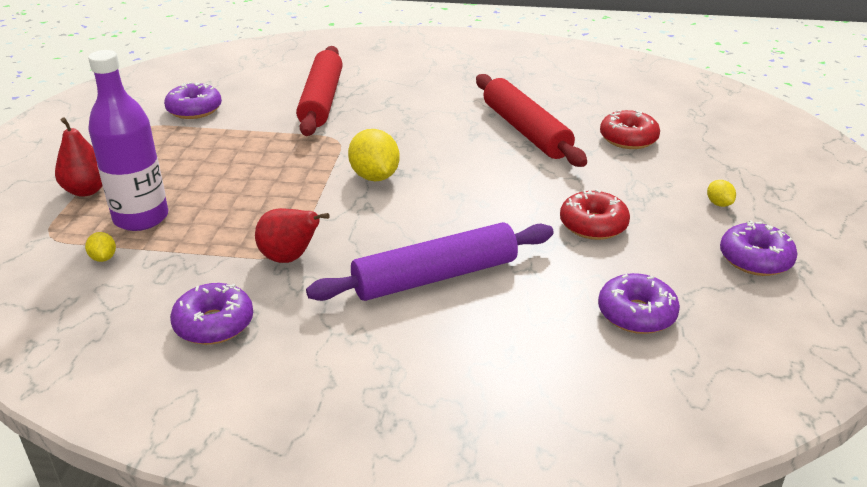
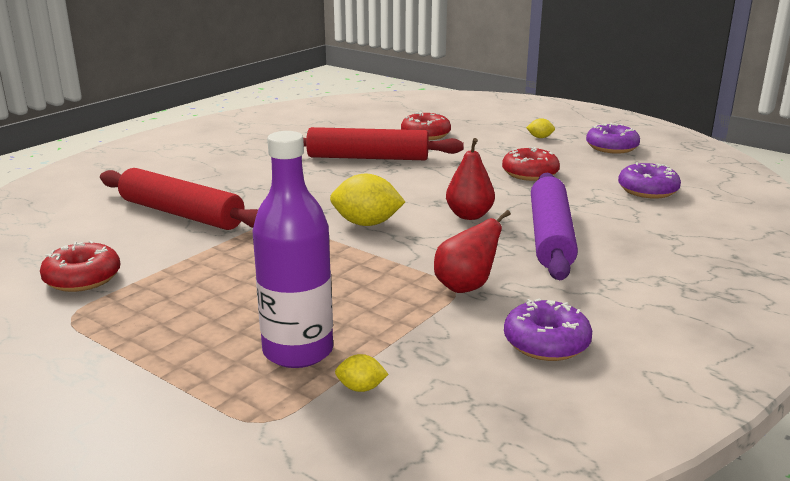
camera: 60 degrees left, 10 degrees down
red pear [55,117,102,197] -> red pear moved to [446,138,495,220]
purple donut [164,82,222,119] -> red donut [40,240,120,292]

